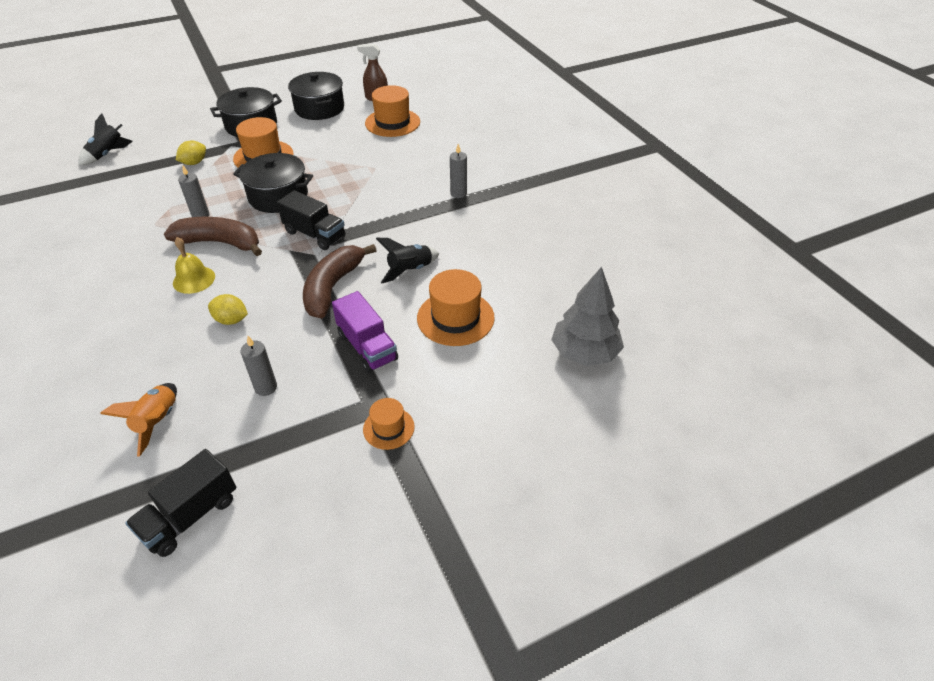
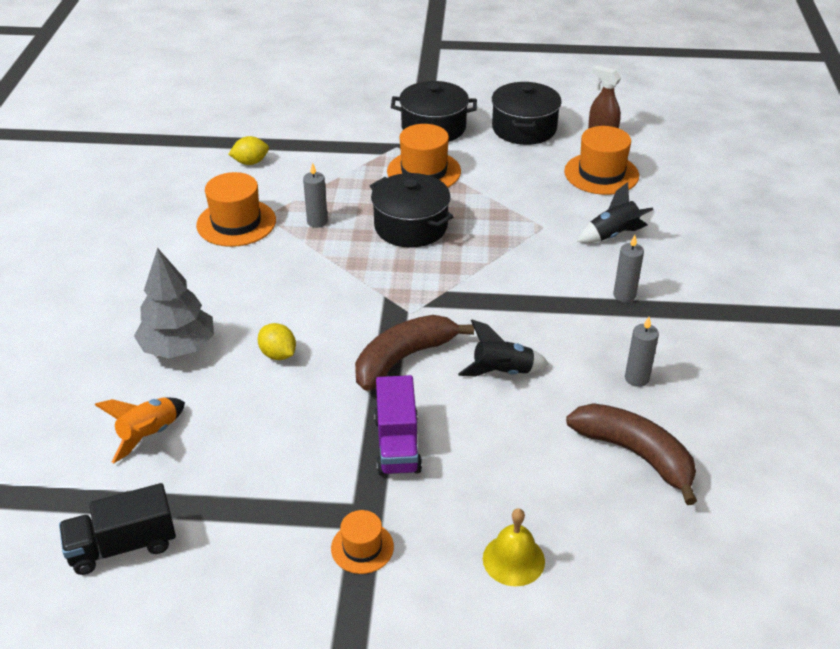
camera: 30 degrees right, 5 degrees down
black rocket [79,113,133,165] -> black rocket moved to [577,182,653,243]
brown banana [164,217,262,256] -> brown banana moved to [566,403,697,505]
yellow bell [173,237,215,294] -> yellow bell moved to [483,508,545,586]
yellow lemon [176,140,206,165] -> yellow lemon moved to [228,136,269,165]
grey candle [240,336,277,396] -> grey candle moved to [625,317,659,387]
black truck [277,190,345,250] -> none
orange hat [417,269,495,346] -> orange hat moved to [196,172,276,247]
grey tree [551,267,624,366] -> grey tree moved to [134,248,214,358]

